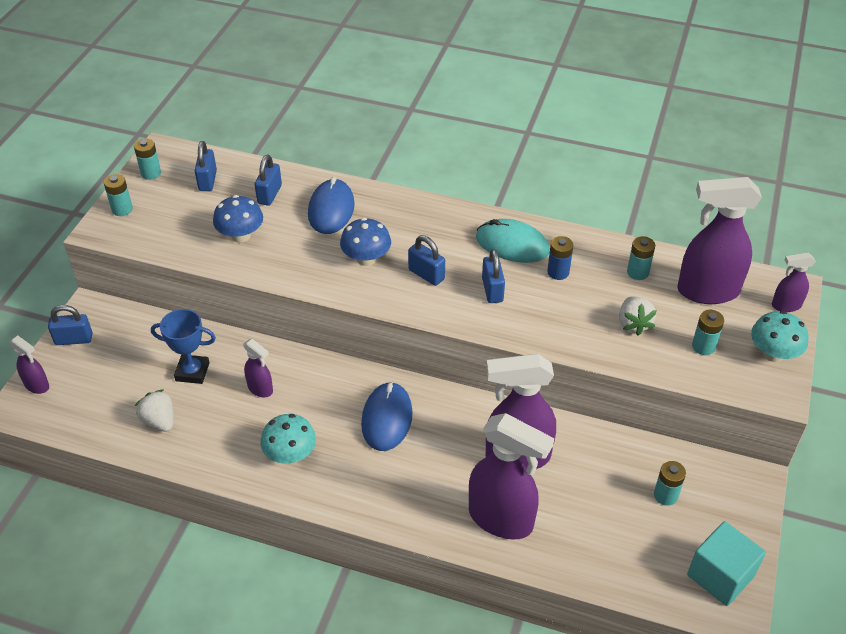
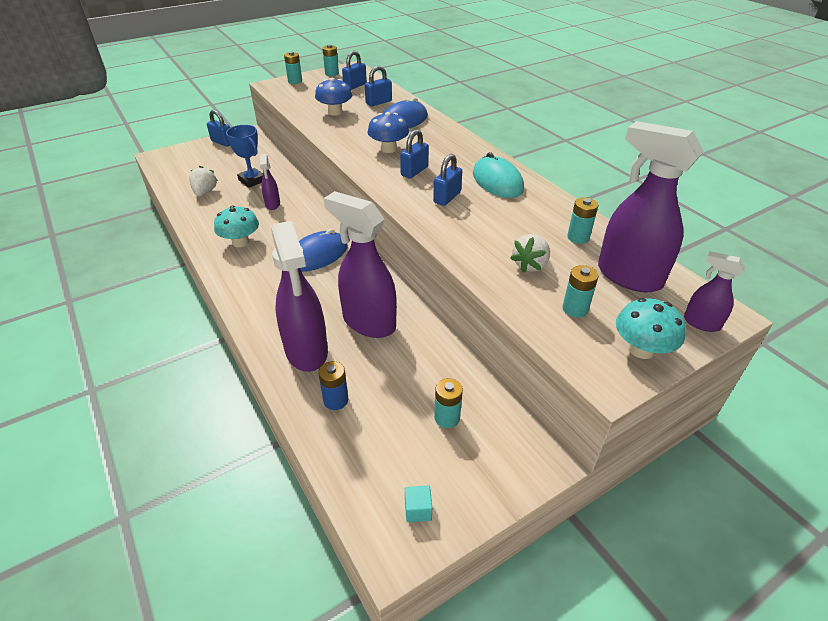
camera: 40 degrees right, 5 degrees down
purple spray bottle [10,335,49,394] -> none
blue padlock [408,235,445,286] -> blue padlock turned 45 degrees clockwise [400,129,429,178]
blue battery [547,236,573,280] -> blue battery moved to [318,361,348,410]
turquoise cube [687,521,766,606] -> turquoise cube [405,485,432,522], size x0.44

